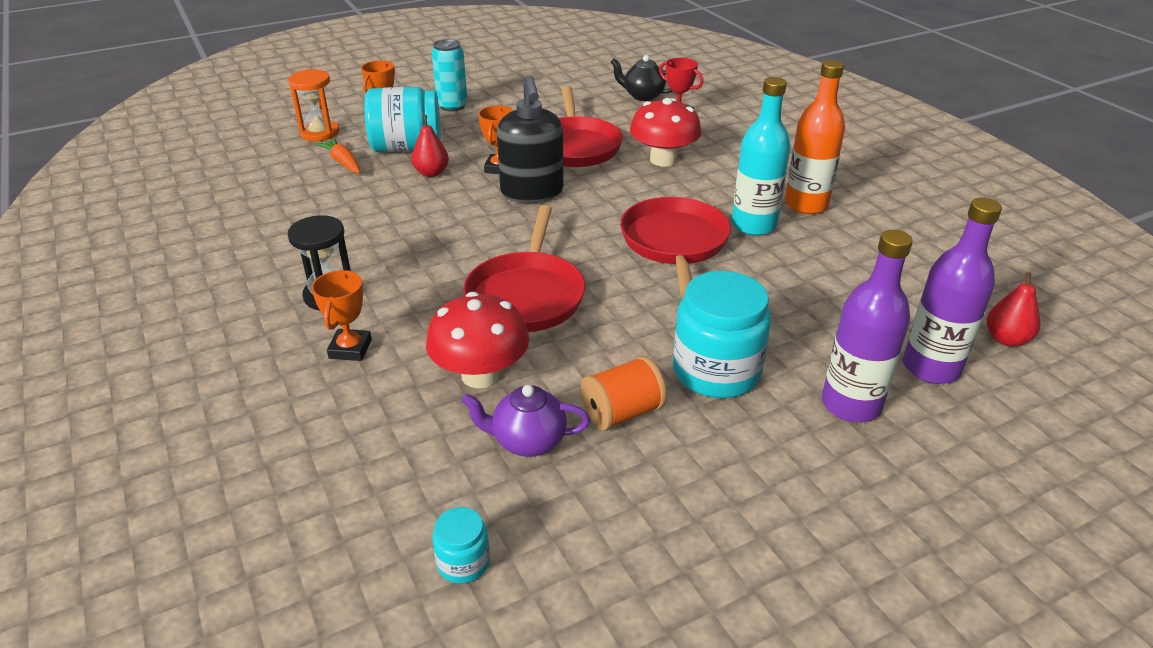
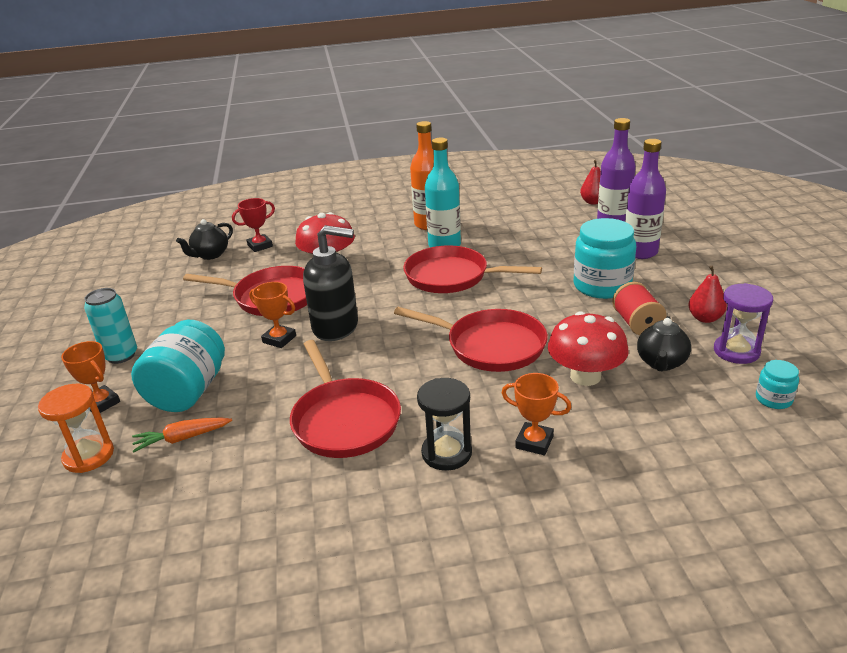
camera: 70 degrees left, 5 degrees down
red pear [412,115,449,177] -> red pear moved to [688,266,727,323]
purple teapot [461,385,590,457] -> black teapot [637,316,691,371]
orange spool [581,356,667,431] -> red spool [612,282,667,335]
none -> red pan [290,340,401,458]
none -> purple hourglass [714,283,773,364]

